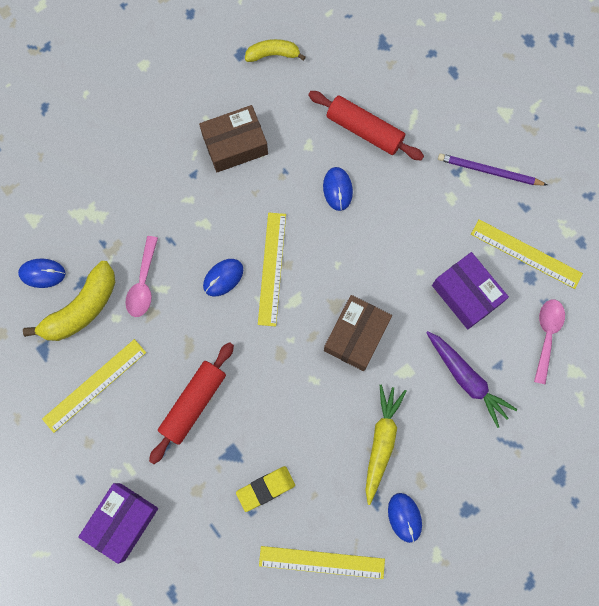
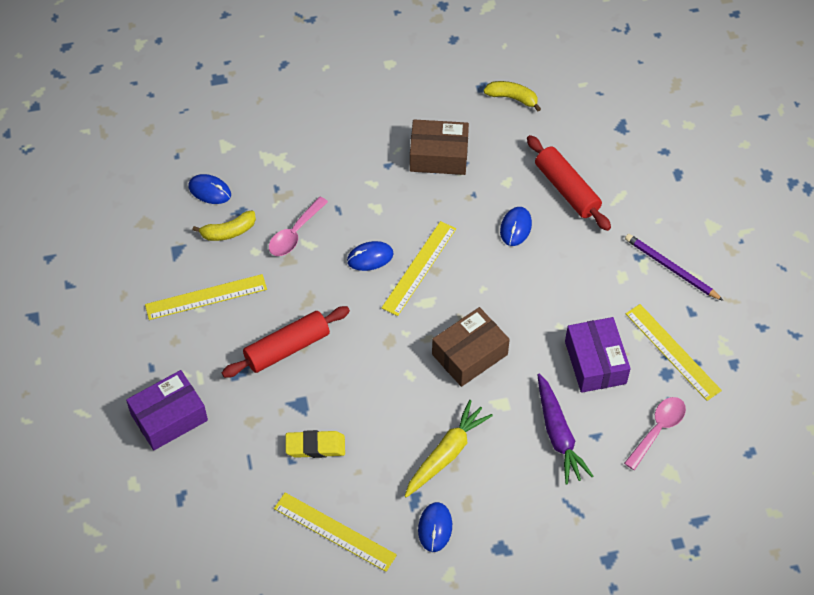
camera: 25 degrees right, 20 degrees down
yellow banana [23,261,115,341] -> yellow banana [192,211,256,241], size x0.60

